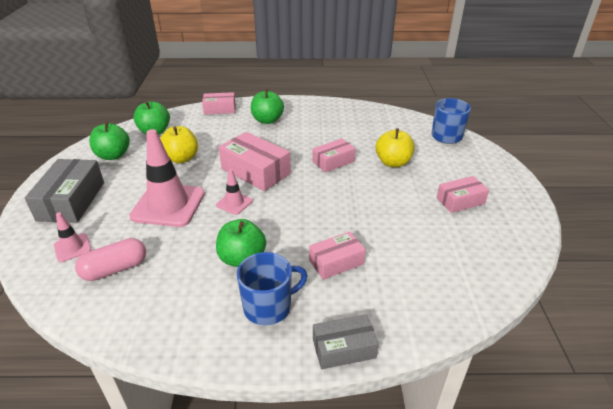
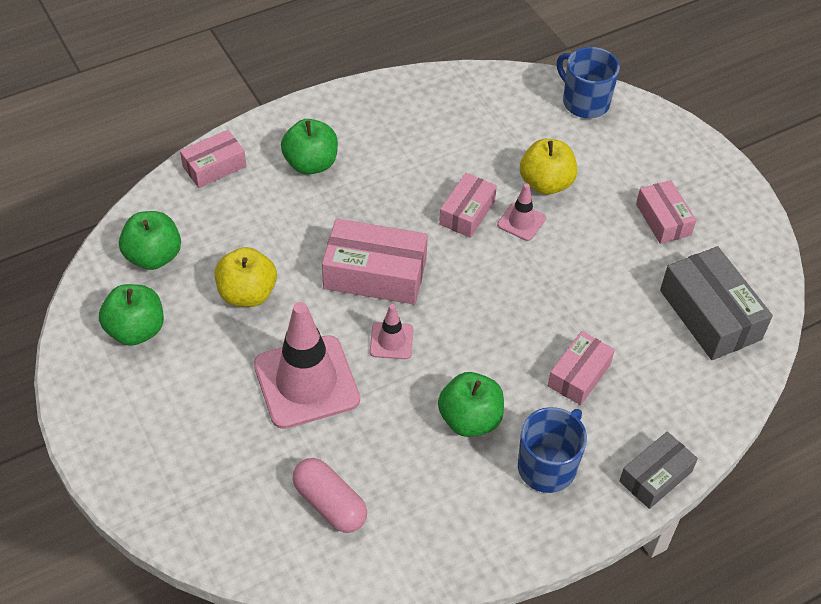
camera: 30 degrees left, 15 degrees up
grey box [25,159,104,223] -> grey box moved to [660,246,773,360]
pink traffic cone [54,212,92,262] -> pink traffic cone moved to [497,183,546,241]
pink capsule [75,238,146,281] -> pink capsule turned 75 degrees counterclockwise [292,458,367,533]
pink box [437,176,489,213] -> pink box turned 60 degrees counterclockwise [636,180,696,244]

